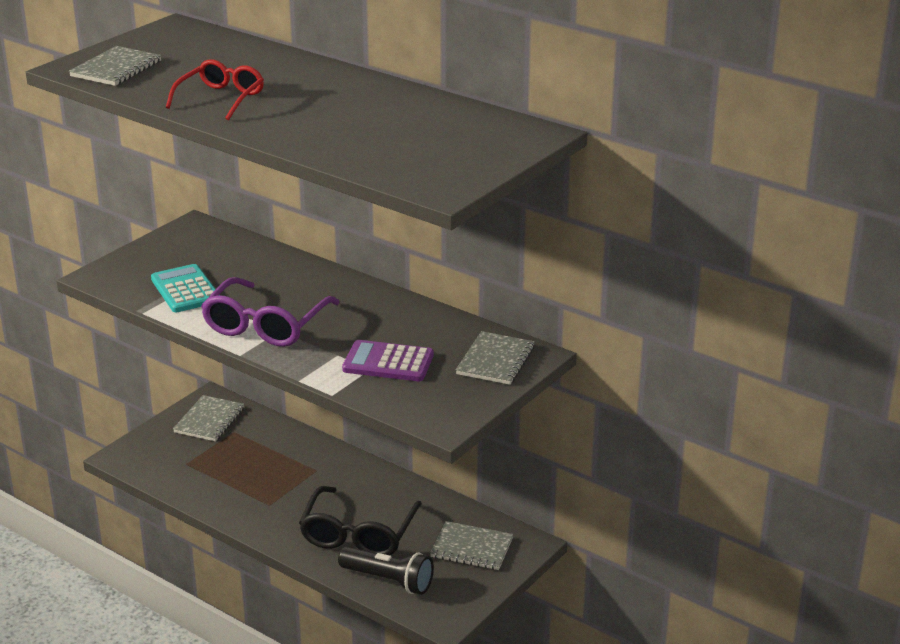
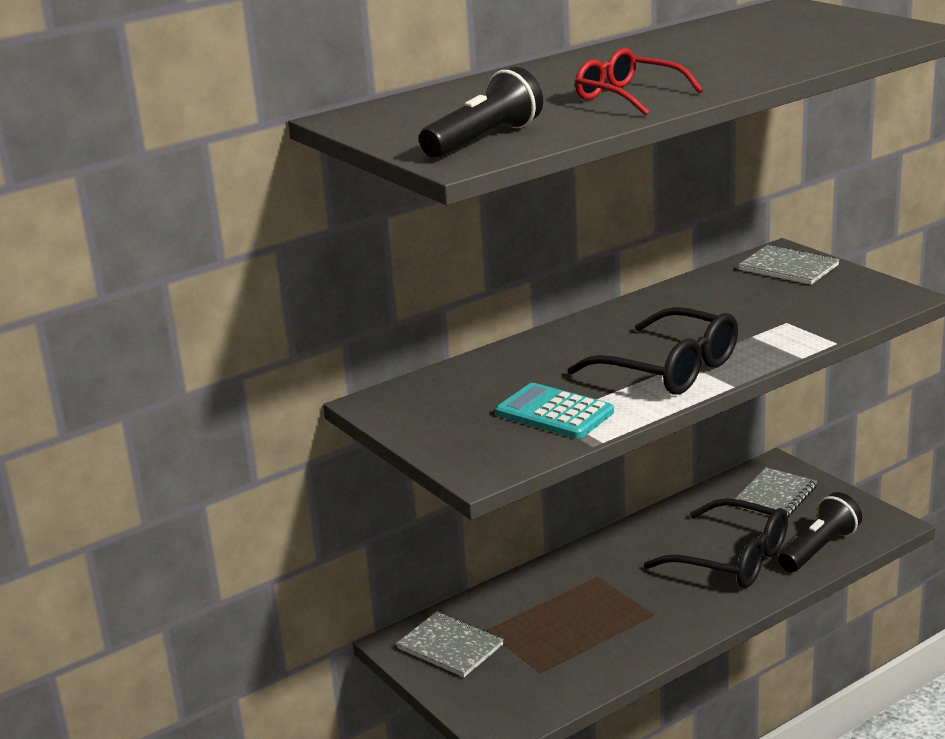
camera: 70 degrees left, 5 degrees down
grey notebook [69,46,161,86] -> black flashlight [419,67,543,158]
turquoise calculator [151,264,220,312] -> turquoise calculator turned 45 degrees clockwise [496,383,614,439]
purple glasses [201,277,340,347] -> black glasses [568,307,738,395]
purple calculator [342,340,434,381] -> none

